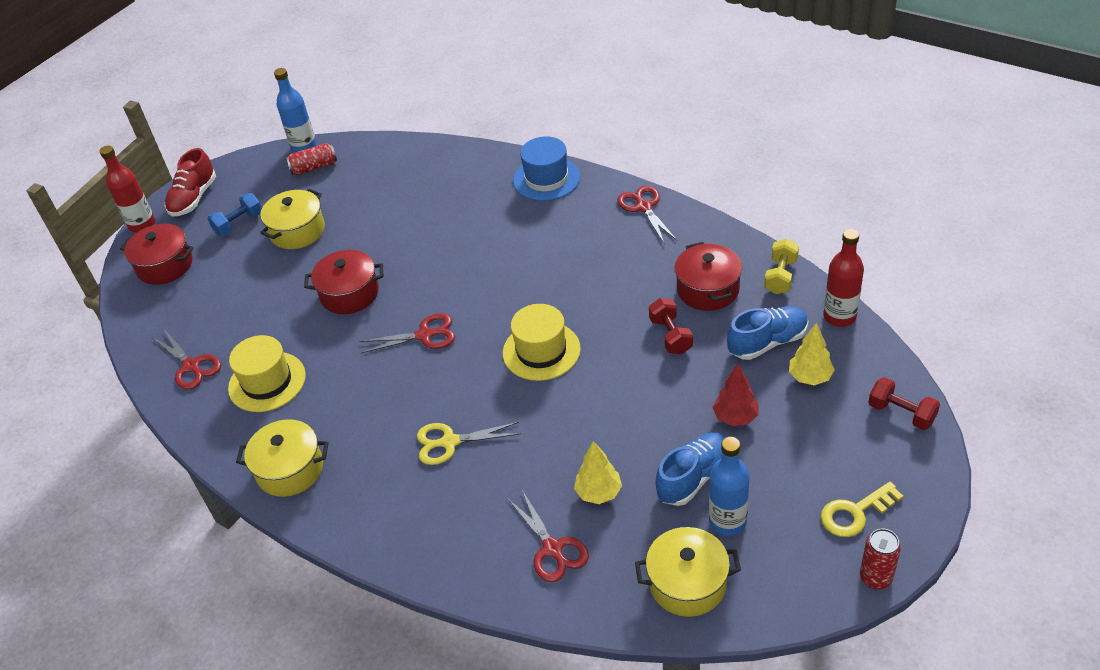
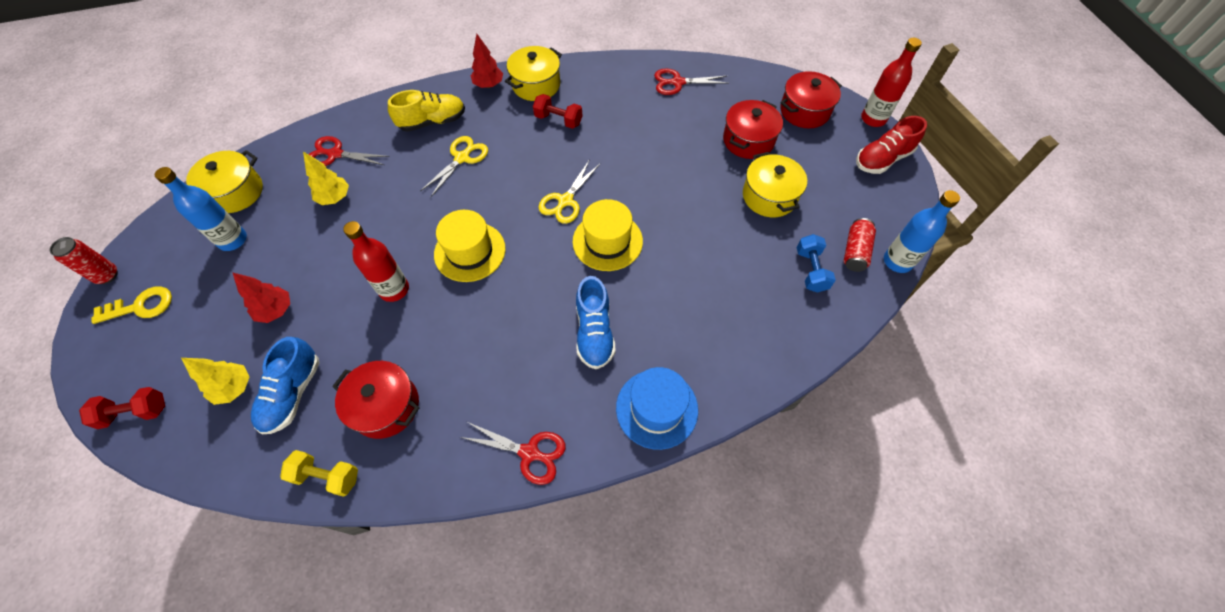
camera: 125 degrees right, 15 degrees up
red shoe [165,148,216,217] -> red shoe turned 90 degrees counterclockwise [856,116,927,174]
blue dumbbell [207,193,262,236] -> blue dumbbell moved to [797,234,836,293]
yellow hat [228,335,306,412] -> yellow hat moved to [573,199,643,271]
red pot [304,250,383,314] -> red pot moved to [723,100,783,159]
red scissors [359,313,455,353] -> yellow scissors [538,159,600,224]
red dumbbell [649,298,693,354] -> red dumbbell moved to [533,94,582,129]
blue shoe [656,433,726,506] -> blue shoe moved to [576,276,616,369]
yellow dumbbell [764,239,799,294] -> yellow dumbbell turned 45 degrees counterclockwise [280,450,358,497]
yellow key [821,482,903,537] -> yellow key turned 60 degrees clockwise [91,286,172,324]
red bottle [823,229,864,327] -> red bottle moved to [343,221,409,302]
none -> yellow shoe [388,90,465,132]
none -> red tree [471,34,503,88]

